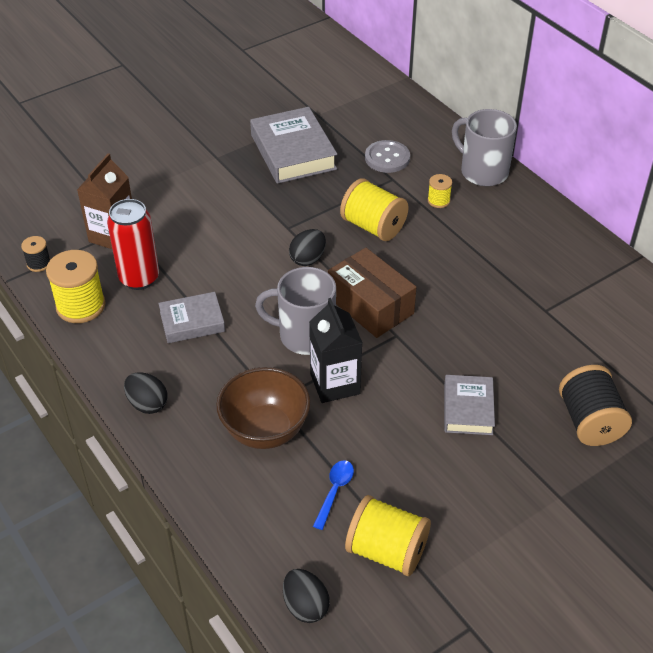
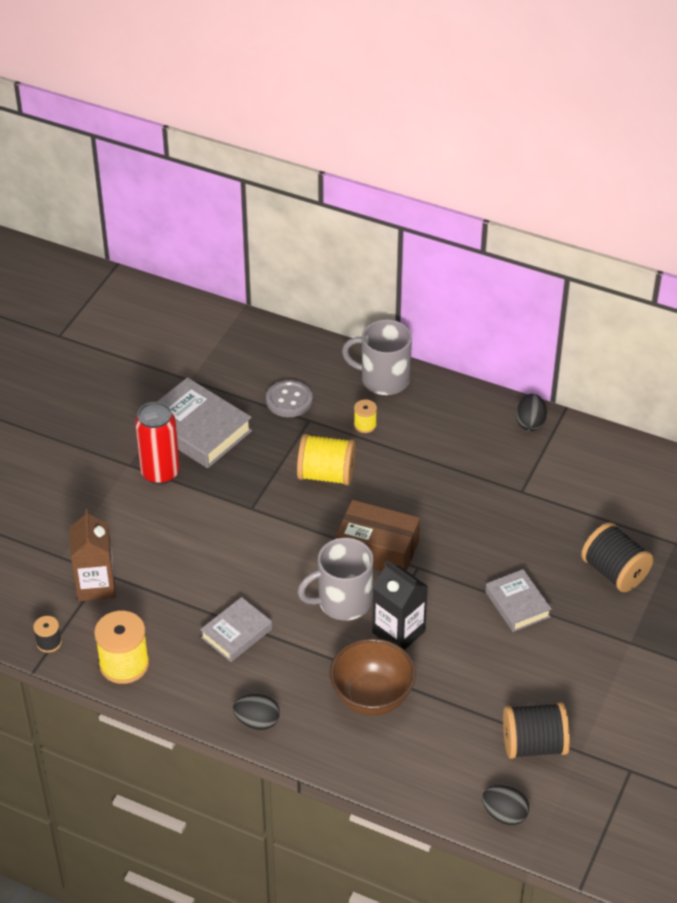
camera: 30 degrees left, 0 degrees up
red can [107,199,159,290] -> red can moved to [135,402,180,484]
black egg [289,229,326,266] -> black egg moved to [516,394,547,431]
blue spoon [313,460,354,530] -> none
yellow spool [345,495,431,576] -> black spool [503,702,570,759]

